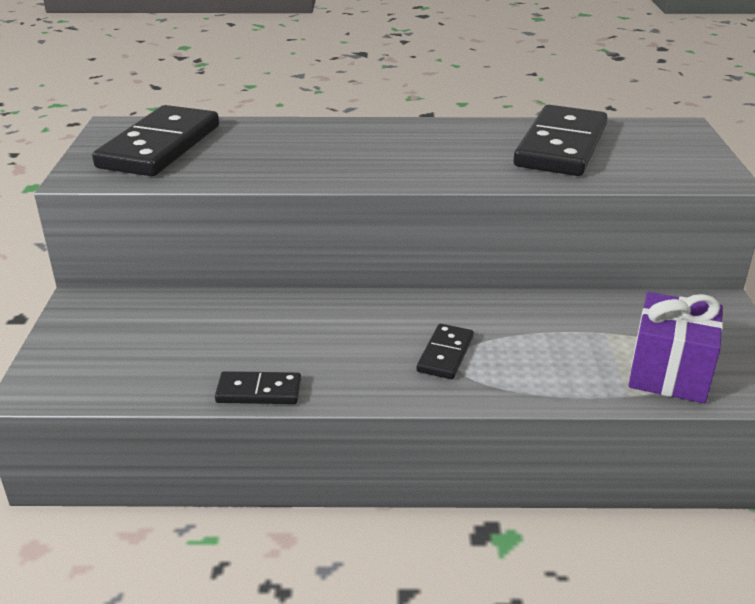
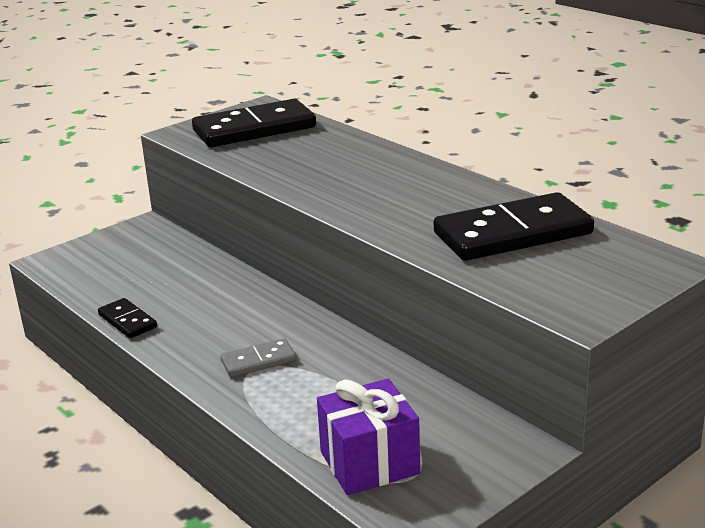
camera: 50 degrees right, 5 degrees down
black domino [417,324,474,379] -> grey domino [220,338,296,377]

